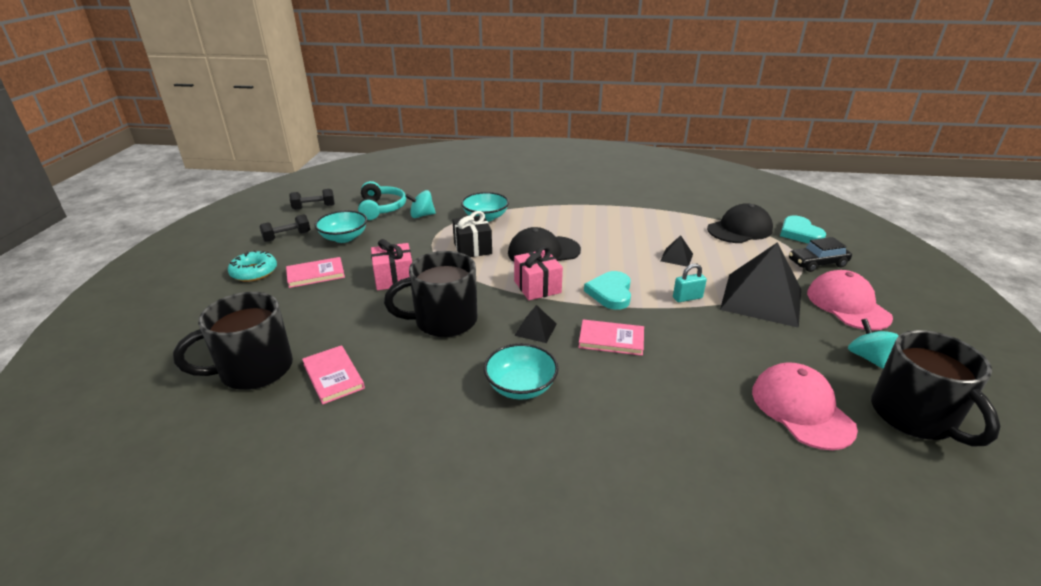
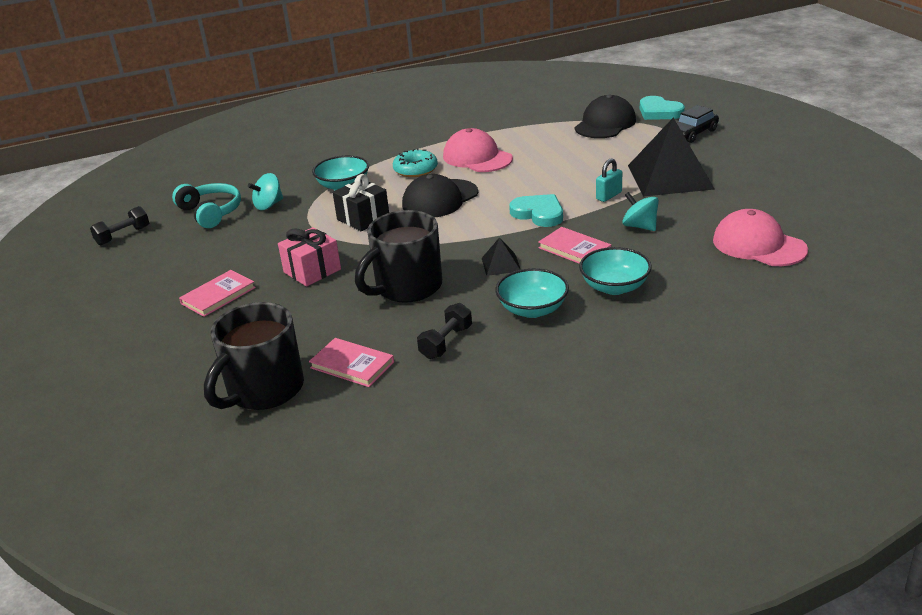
camera: 25 degrees left, 0 degrees up
turquoise donut [228,250,277,282] -> turquoise donut moved to [393,148,438,177]
black dumbbell [259,214,311,242] -> black dumbbell moved to [417,303,472,359]
turquoise bowl [315,210,367,243] -> turquoise bowl moved to [579,247,652,295]
pink gift [514,246,563,300] -> none
pink book [578,320,644,356] -> pink book turned 60 degrees clockwise [539,227,611,264]
turquoise heart [584,271,631,310] -> turquoise heart turned 150 degrees clockwise [509,194,563,227]
black pyramid [660,235,693,267] -> none
pink cap [807,270,893,330] -> pink cap moved to [443,128,513,172]
turquoise spinning top [848,318,899,368] -> turquoise spinning top moved to [622,192,659,231]
black mug [871,330,1000,447] -> none

